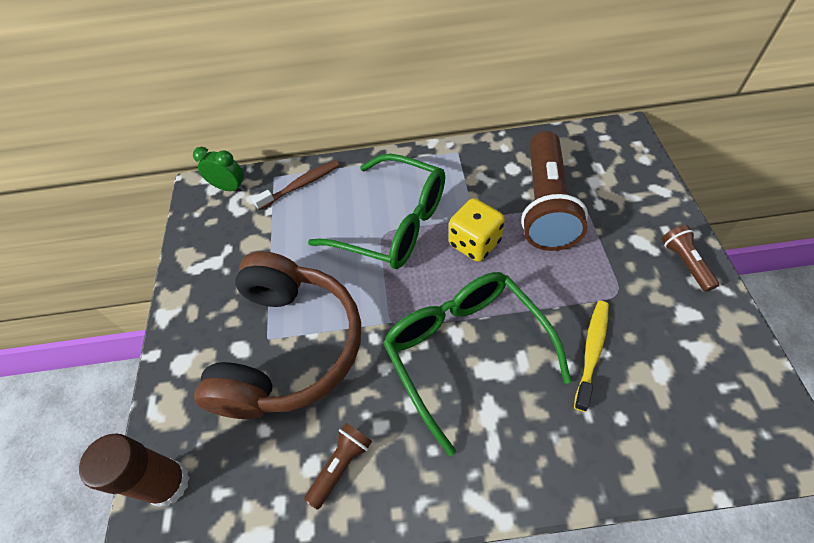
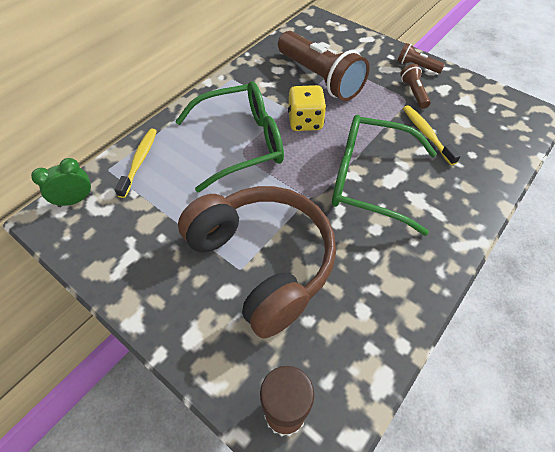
camera: 50 degrees left, 0 degrees up
brown toothbrush [252,160,339,210] -> yellow toothbrush [114,129,157,198]
brown flashlight [304,423,372,510] -> brown flashlight moved to [400,64,431,109]

